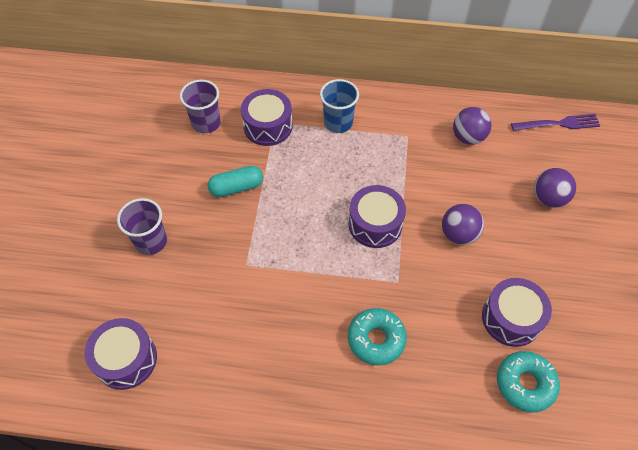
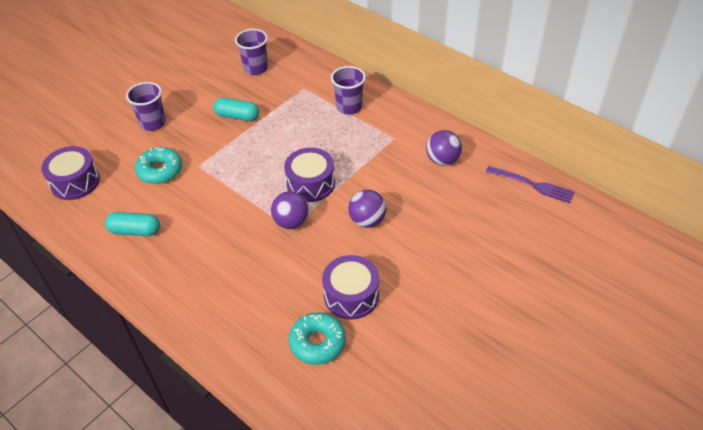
camera: 35 degrees right, 10 degrees down
purple drum [241,89,293,146] -> none
blue cup [320,79,359,133] -> purple cup [331,66,366,115]
turquoise donut [348,308,407,365] -> turquoise donut moved to [135,147,182,184]
purple ball [534,168,576,208] -> purple ball moved to [271,191,309,229]
none -> turquoise capsule [105,212,160,236]

